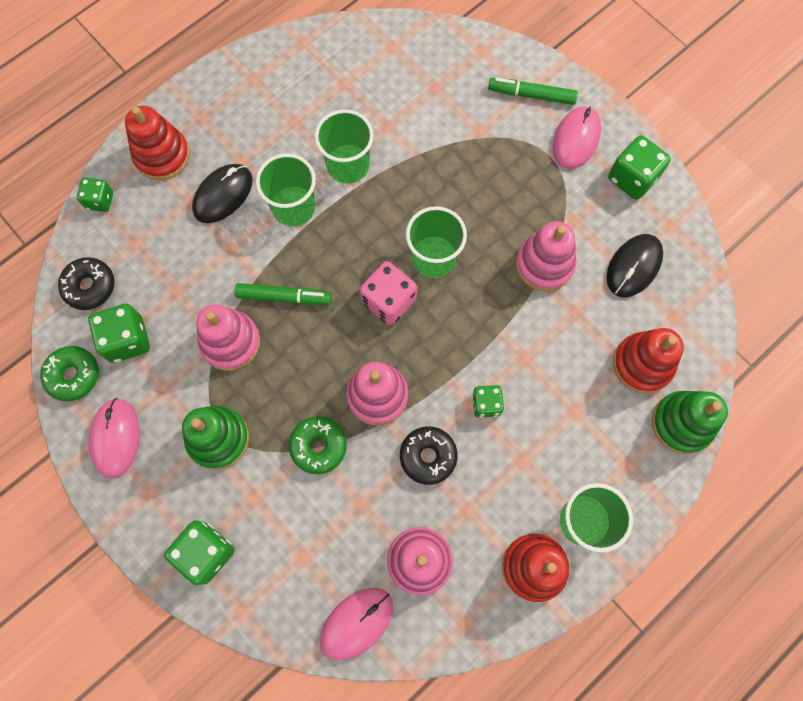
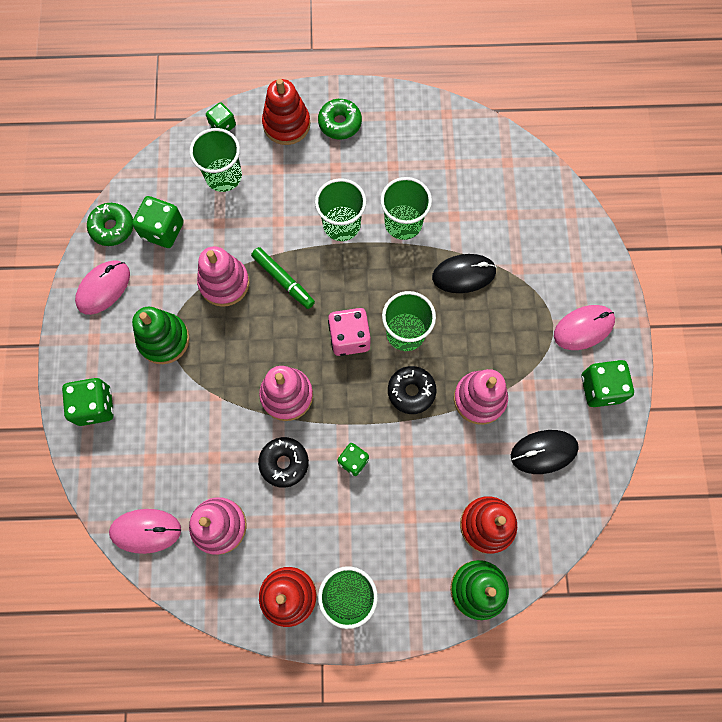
camera: 40 degrees right, 0 degrees up
black donut [58,258,115,310] -> black donut moved to [388,366,437,414]
black mouse [192,164,253,223] -> black mouse moved to [432,254,497,293]
green donut [289,416,347,474] -> green donut moved to [318,99,362,139]
green marker [488,78,578,105] -> none
none -> green cup [190,128,242,192]

